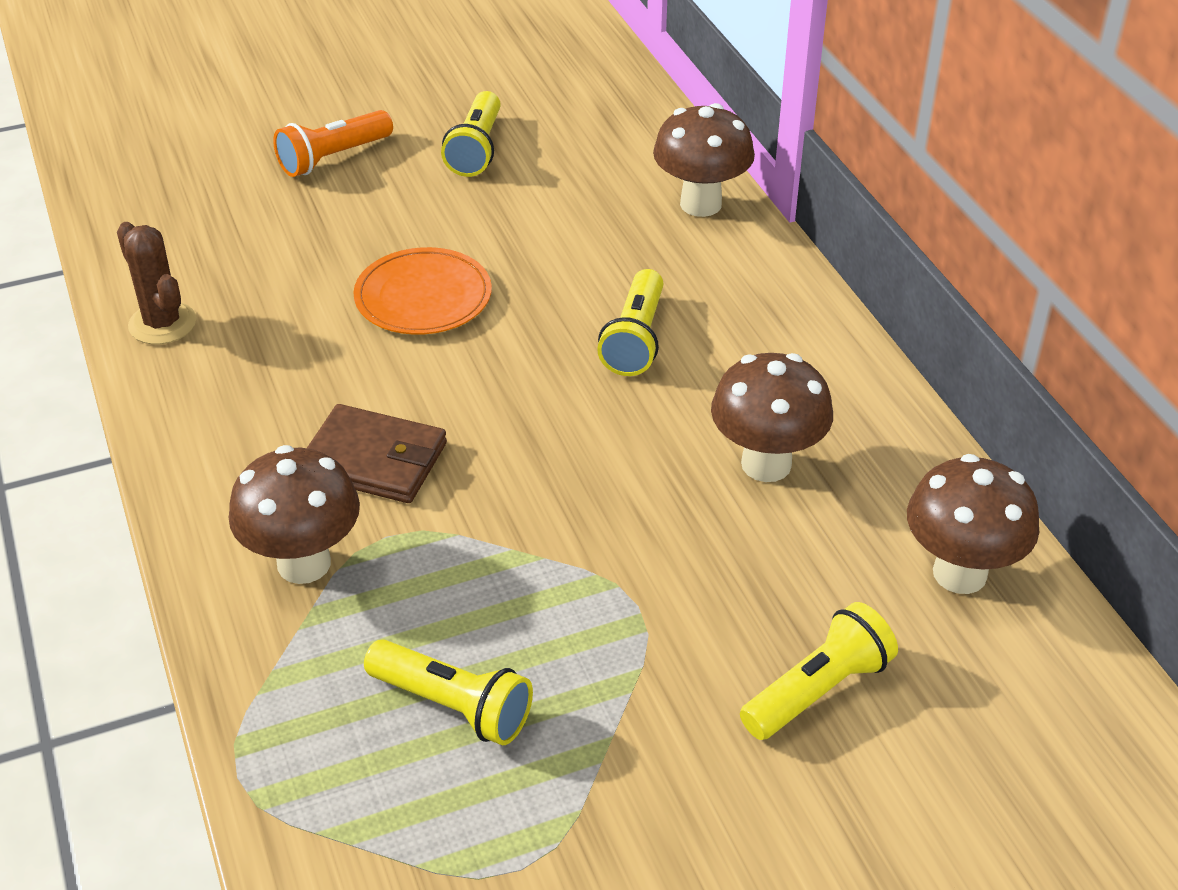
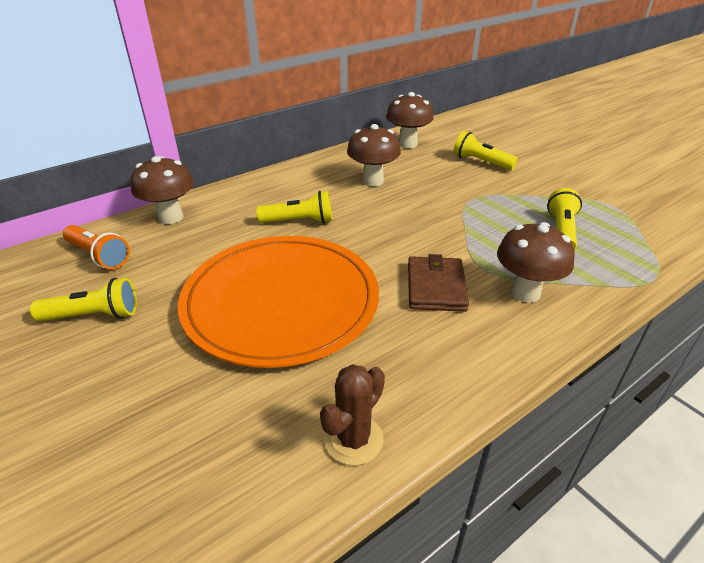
camera: 105 degrees left, 5 degrees down
orange flashlight [273,110,393,177] -> orange flashlight moved to [63,225,130,269]
orange plate [354,247,492,335] -> orange plate [178,236,379,368], size x2.09

